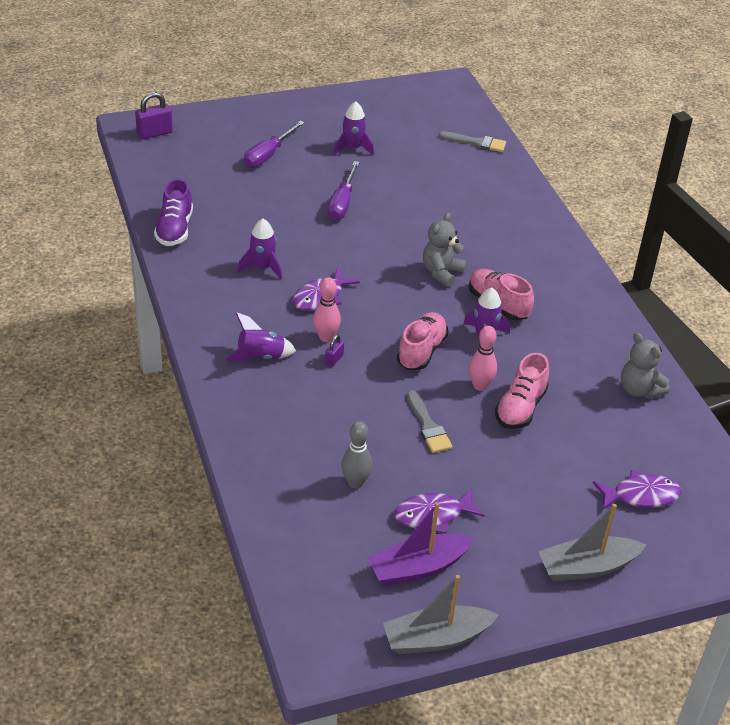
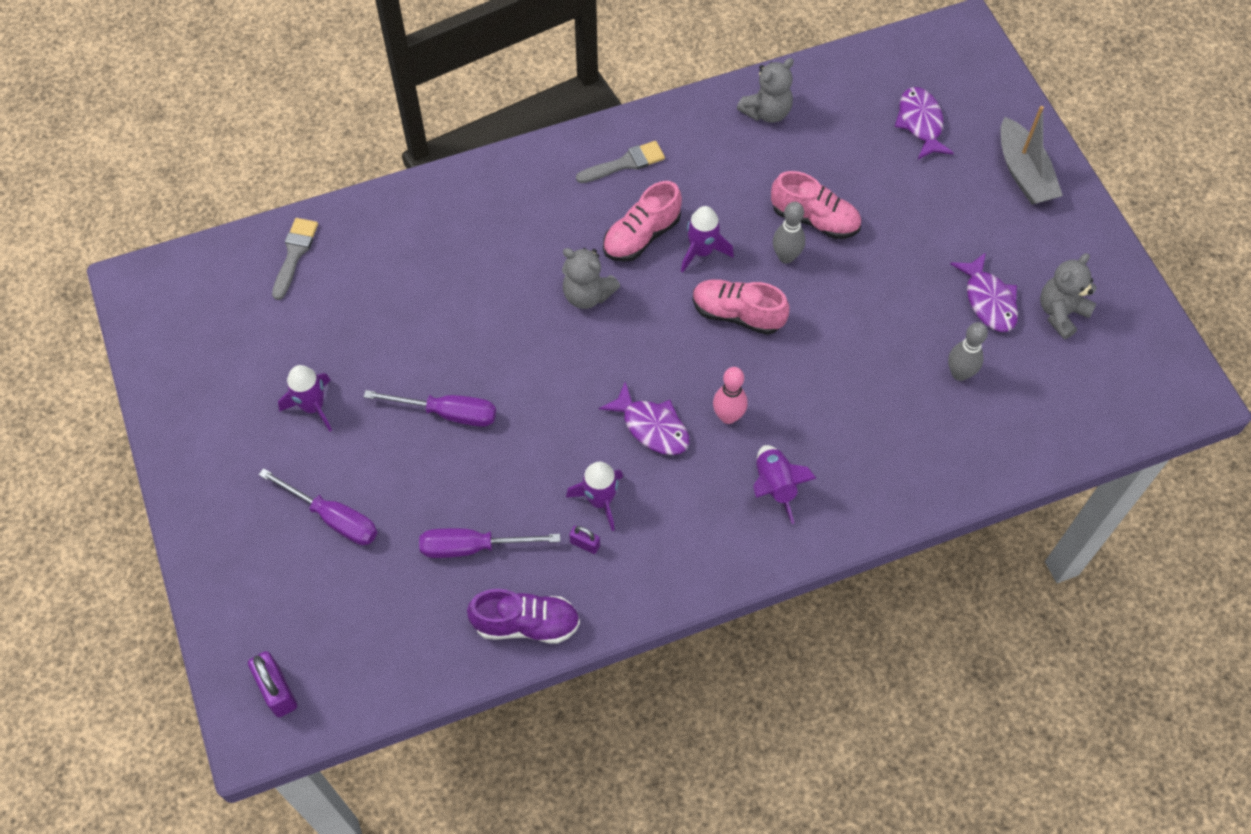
camera: 90 degrees left, 20 degrees up
purple padlock [325,335,344,367] -> purple padlock moved to [569,526,600,554]
purple boat [368,502,475,586] -> grey teddy bear [1040,253,1097,339]
grey boat [383,575,498,654] -> none
grey brush [407,390,453,453] -> grey brush moved to [576,141,665,183]
pink bowling pin [468,326,497,391] -> grey bowling pin [773,202,805,263]
none -> purple screwdriver [419,528,560,558]

